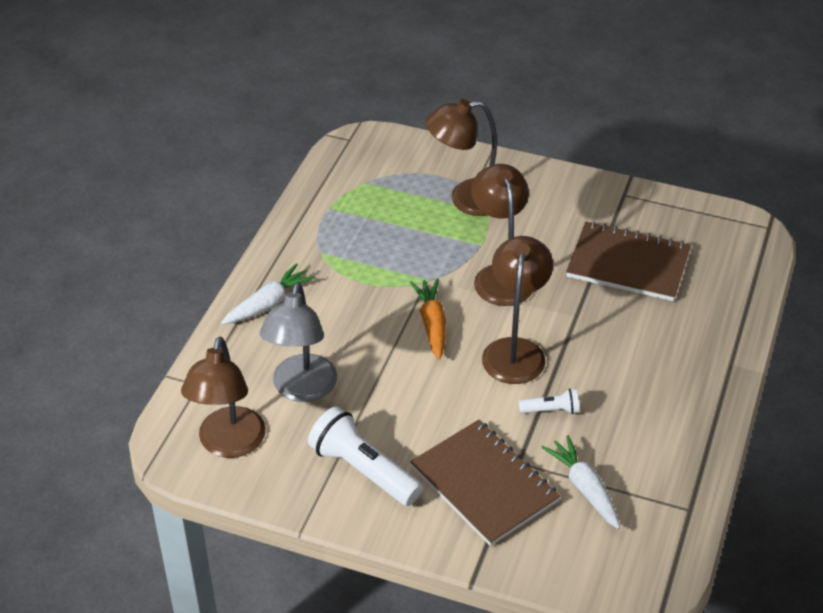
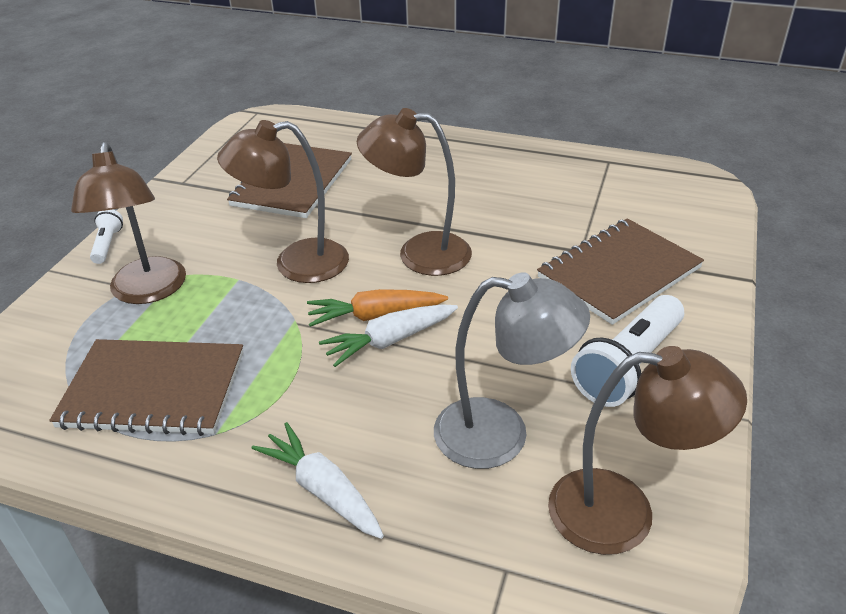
camera: 90 degrees left, 5 degrees down
white flashlight [519,388,579,414] -> white flashlight moved to [90,209,123,264]
white carrot [541,435,620,529] -> white carrot moved to [319,304,458,367]
none -> brown notebook [49,339,244,436]

